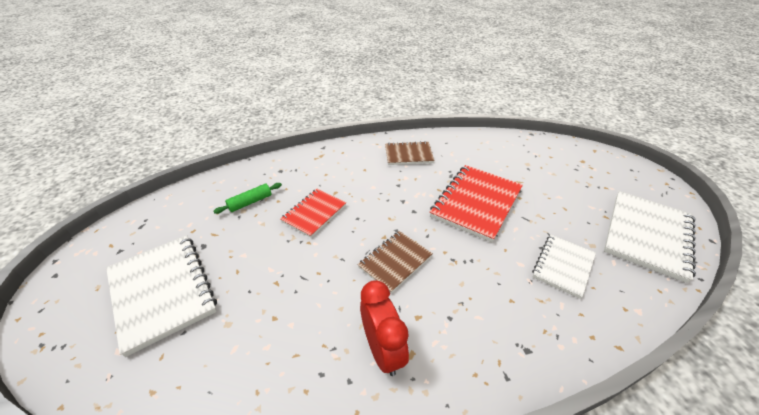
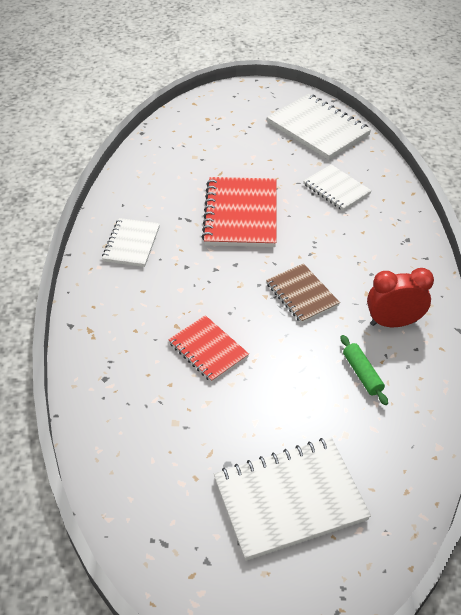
camera: 75 degrees left, 5 degrees up
green rolling pin [214,183,282,214] -> green rolling pin moved to [341,335,388,405]
brown notebook [385,141,435,165] -> white notebook [102,218,160,267]
red notebook [430,165,523,242] -> red notebook turned 45 degrees clockwise [202,177,276,247]

